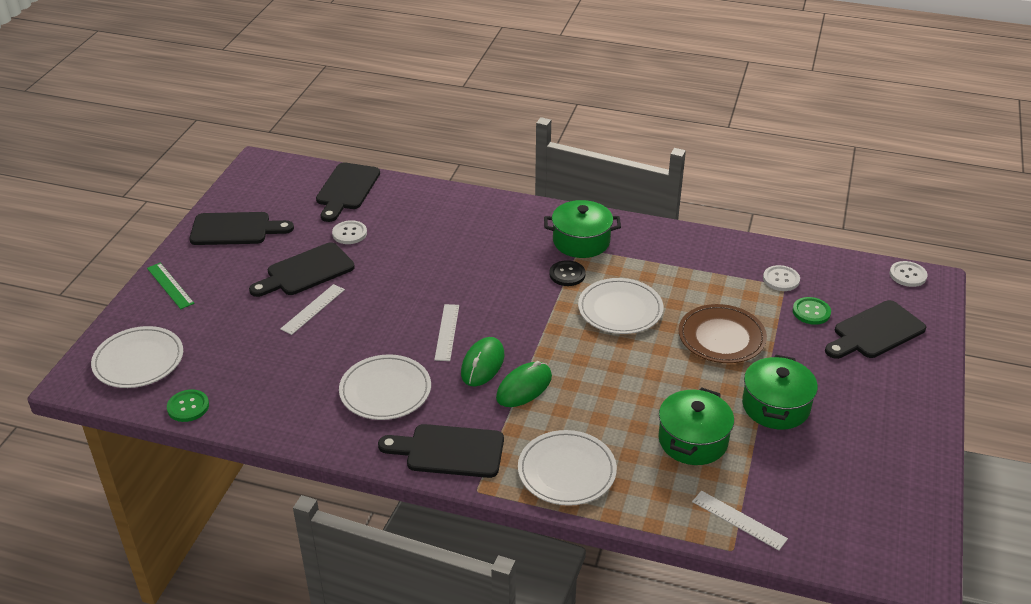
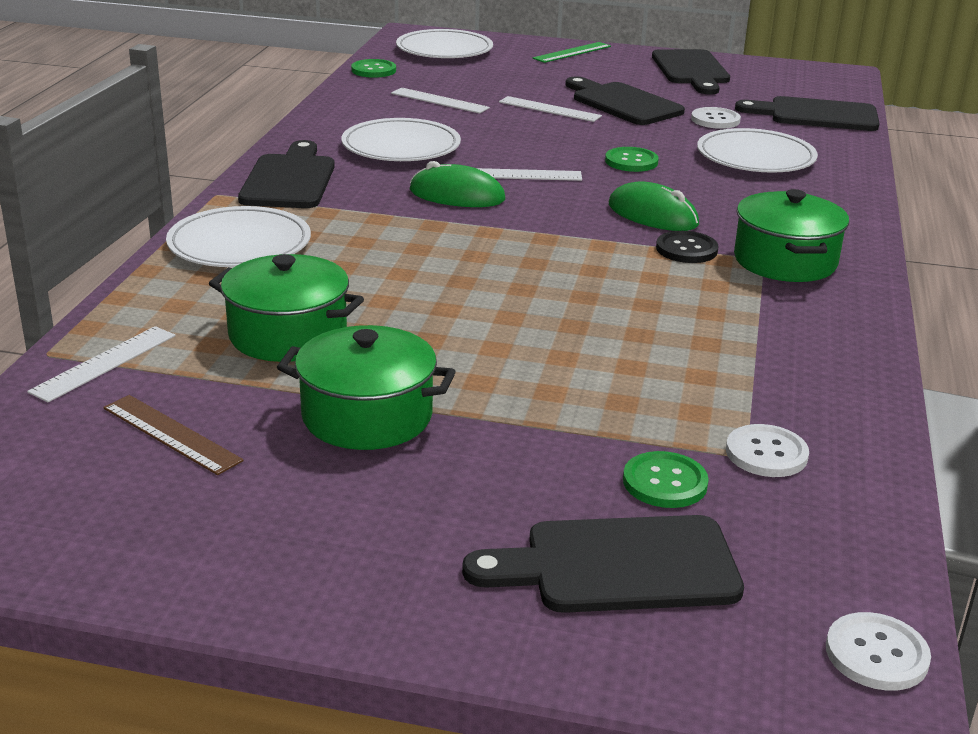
camera: 85 degrees right, 10 degrees down
green mouse [496,361,552,407] -> green mouse moved to [608,181,699,231]
white plate [578,278,663,334] -> white plate moved to [697,128,818,173]
brown plate [679,304,767,363] -> none
black cutting board [825,300,926,359] -> black cutting board turned 60 degrees counterclockwise [462,515,744,613]
none -> brown ruler [103,395,244,475]
none -> white ruler [391,88,490,114]
none -> green button [605,147,659,172]

